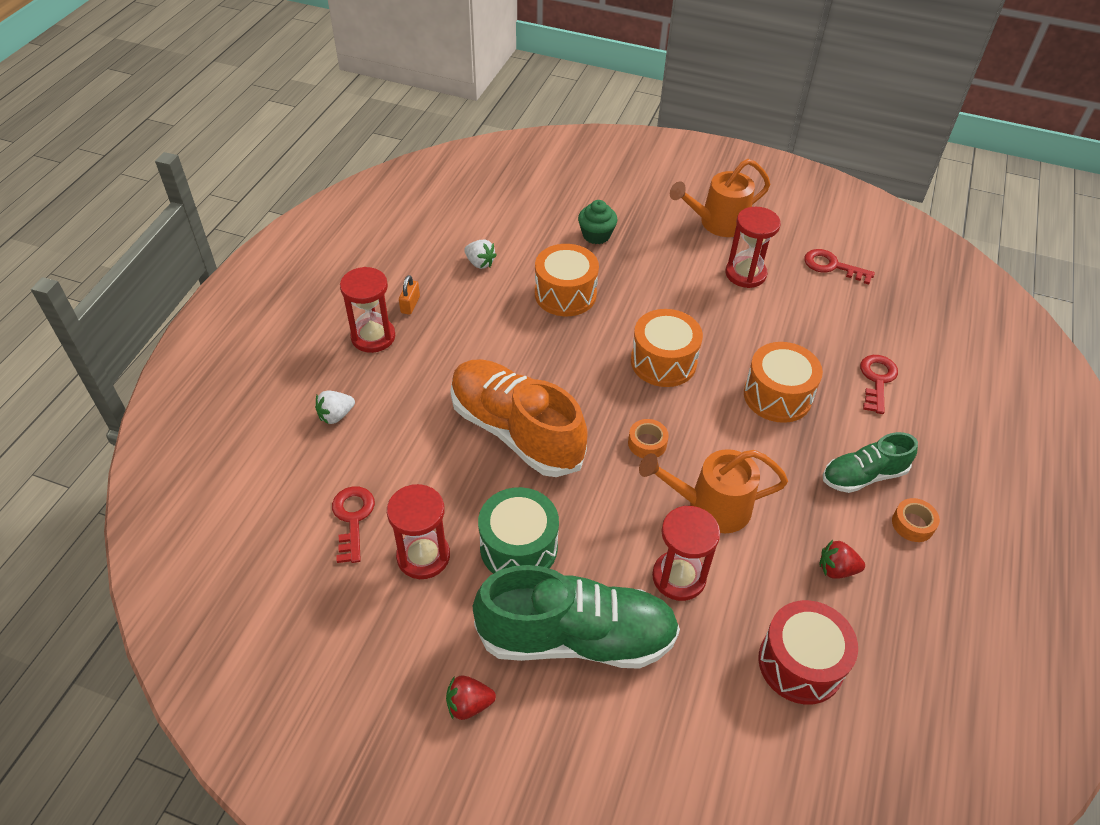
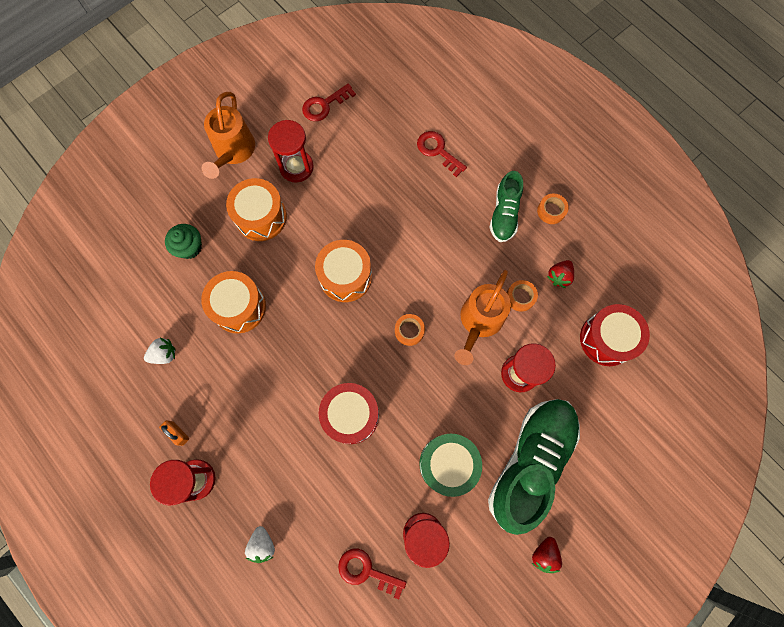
camera: 60 degrees left, 25 degrees up
orange shoe [450,359,588,477] -> red drum [319,383,379,444]
orange drum [744,342,823,423] -> orange drum moved to [226,178,287,241]
none -> orange tape [507,280,538,312]

